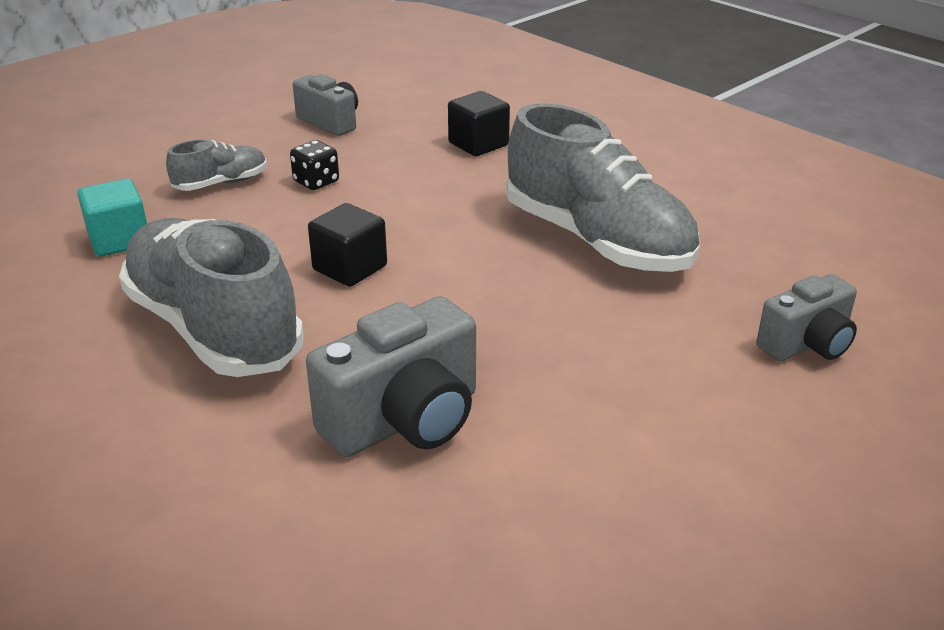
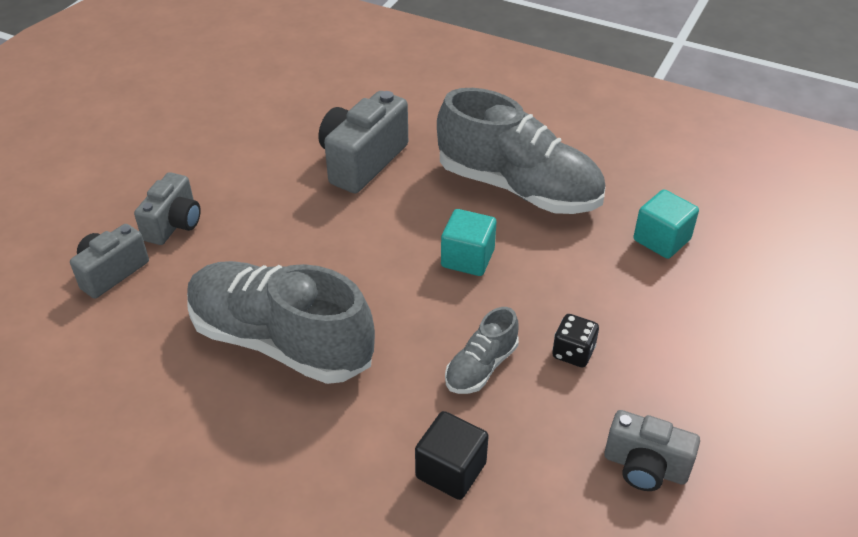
camera: 160 degrees right, 10 degrees up
grey shoe [166,139,267,191] -> grey shoe moved to [445,307,519,394]
black cube [308,203,387,287] -> turquoise cube [441,209,496,276]
none -> grey camera [134,172,201,245]

